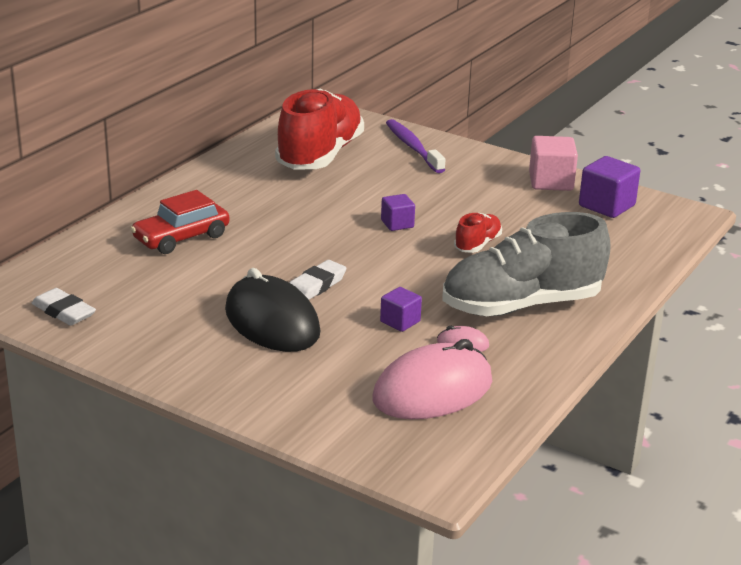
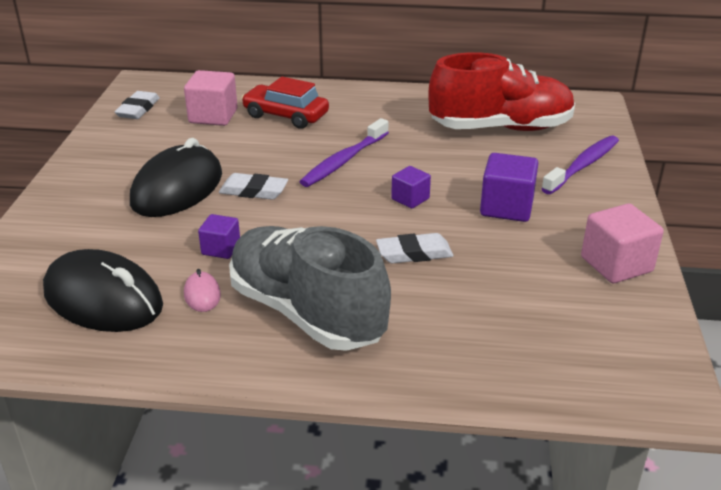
camera: 65 degrees right, 5 degrees up
pink mouse [373,339,492,419] -> black mouse [43,249,163,332]
red shoe [454,213,502,253] -> white eraser [376,233,453,263]
purple cube [579,156,640,218] -> purple cube moved to [480,153,538,222]
none -> pink cube [184,70,238,126]
none -> purple toothbrush [300,118,389,187]

